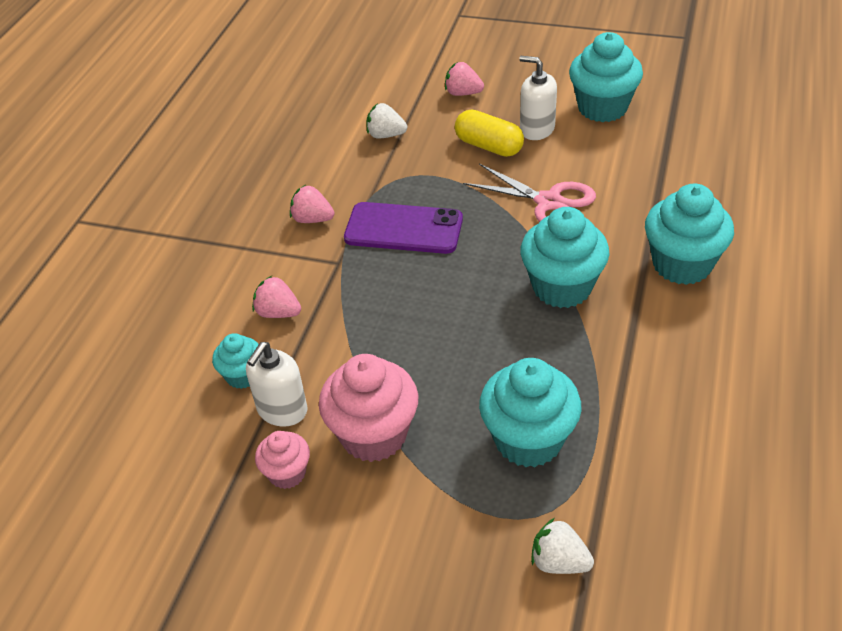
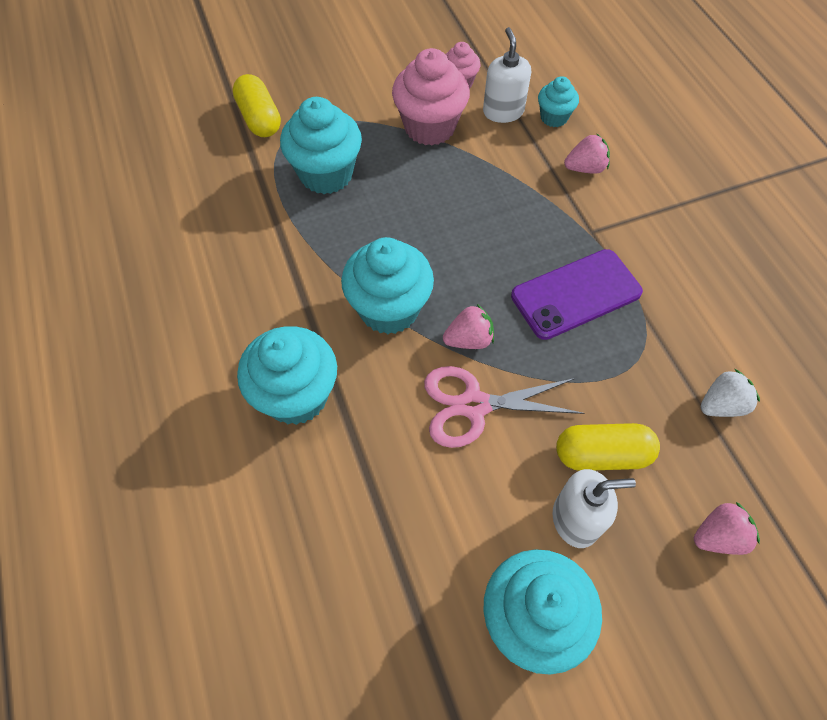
camera: 140 degrees right, 15 degrees up
pink strawberry [290,185,334,223] -> pink strawberry moved to [443,304,494,349]
white strawberry [531,518,594,574] -> yellow capsule [233,74,281,137]

